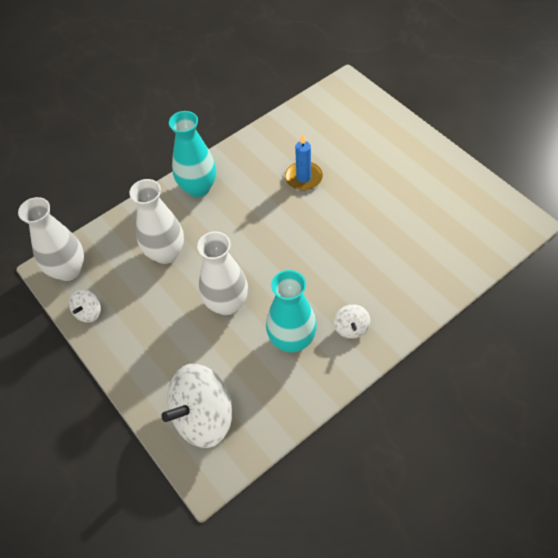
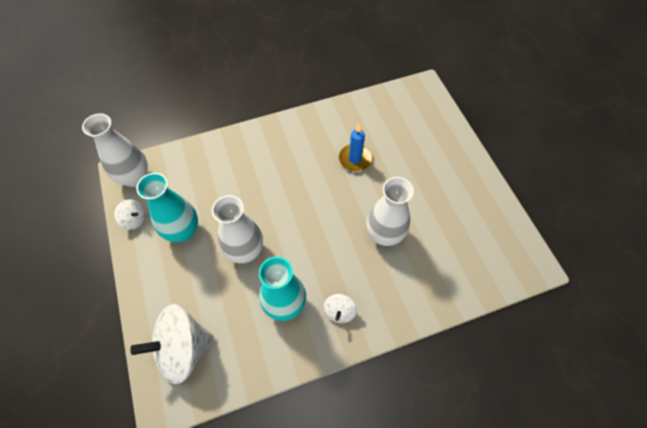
camera: 15 degrees right, 5 degrees up
white spinning top [69,289,101,323] -> white spinning top turned 105 degrees counterclockwise [114,199,146,230]
white vase [130,179,184,264] -> white vase moved to [366,177,414,246]
turquoise vase [169,111,216,197] -> turquoise vase moved to [136,173,198,242]

